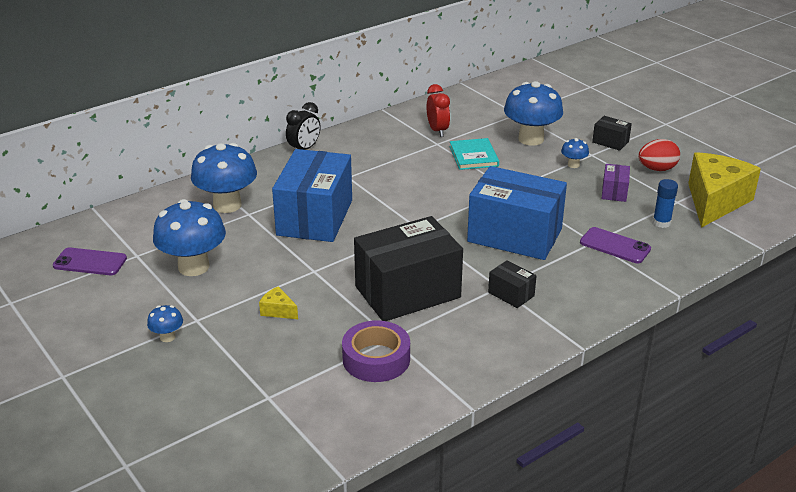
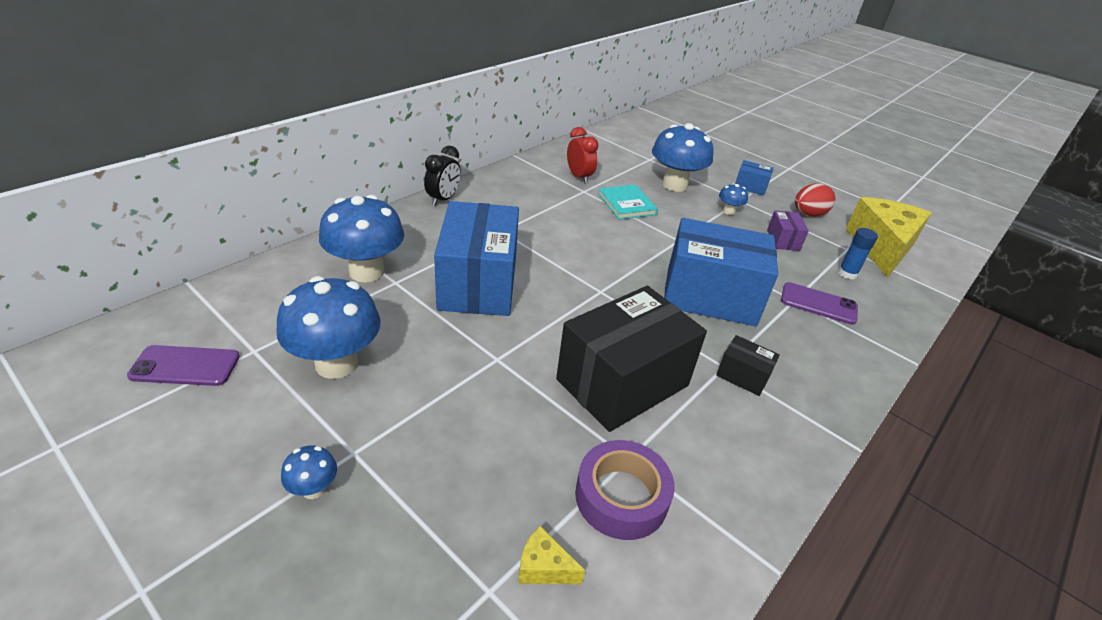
camera: 15 degrees left, 5 degrees up
yellow cheese [259,286,298,319] -> yellow cheese moved to [518,526,585,584]
black box [592,116,632,151] -> blue box [735,160,774,196]

